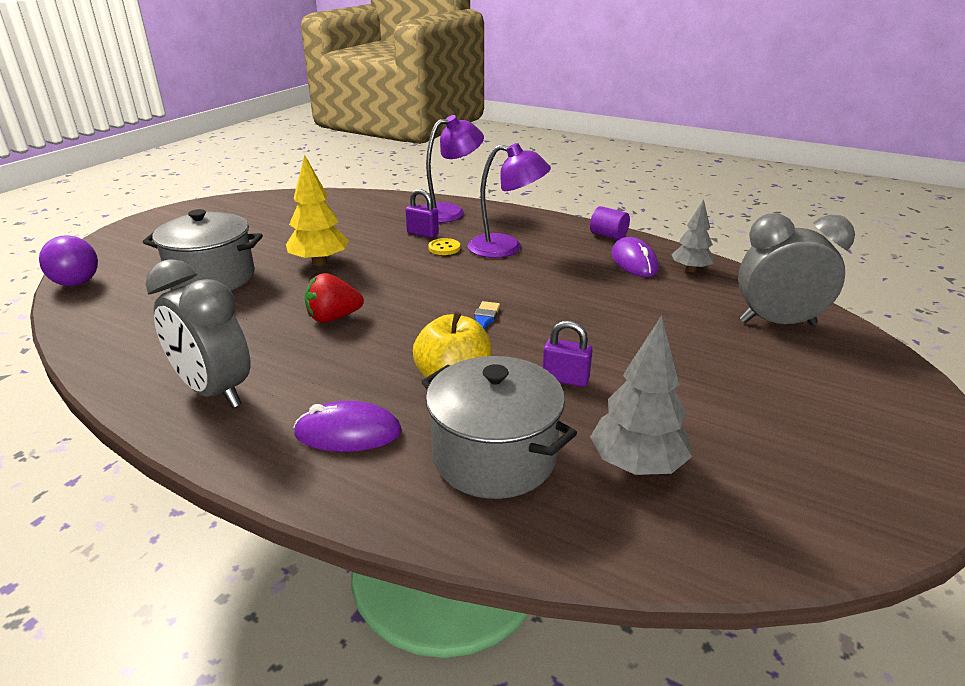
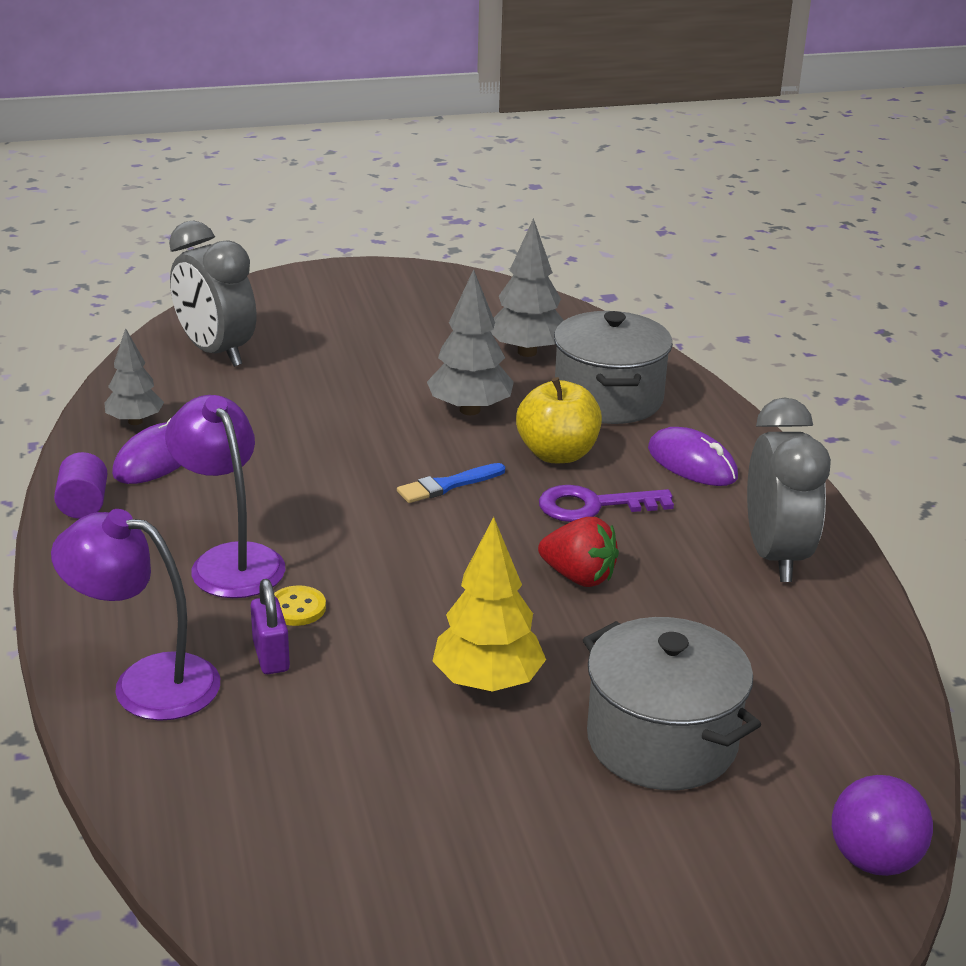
camera: 135 degrees left, 0 degrees up
purple padlock [543,321,592,387] -> grey tree [427,269,514,415]
none -> purple key [539,485,674,522]

